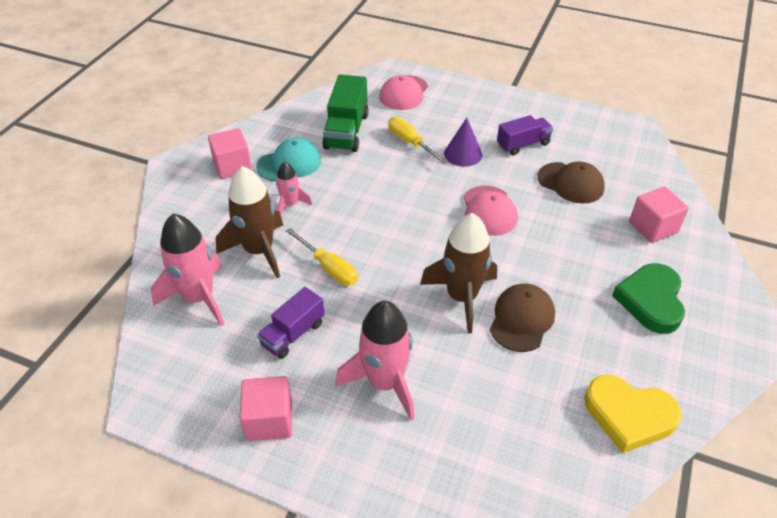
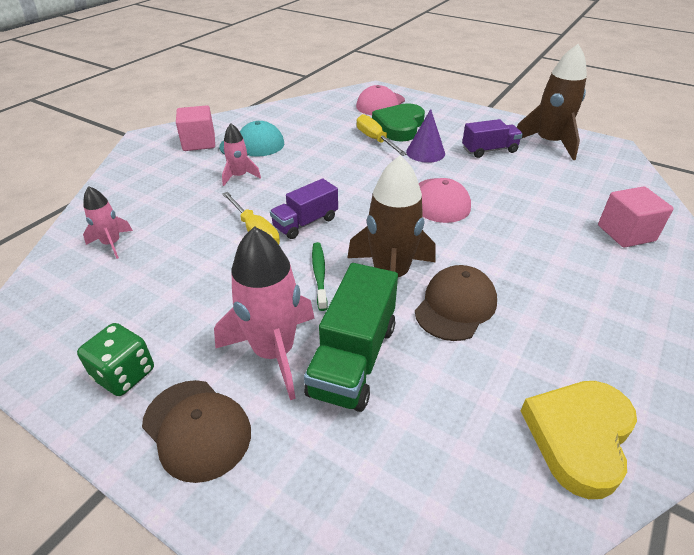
camera: 10 degrees right, 5 degrees down
pink rocket [151,214,224,326] -> pink rocket [83,186,133,259], size x0.54
brown rocket [216,166,283,278] -> brown rocket moved to [517,44,587,160]
pink cube [240,376,292,441] -> green dice [77,323,154,396]
purple truck [257,287,325,359] -> purple truck moved to [270,178,338,239]
green truck [322,75,369,152] -> green truck moved to [304,263,398,412]
brown cap [537,162,605,204] -> brown cap moved to [142,380,251,483]
yellow heart [585,375,682,453] -> yellow heart turned 90 degrees clockwise [521,381,637,499]
green heart [612,263,685,334] -> green heart moved to [372,103,425,142]
none -> green toothbrush [312,242,328,311]

